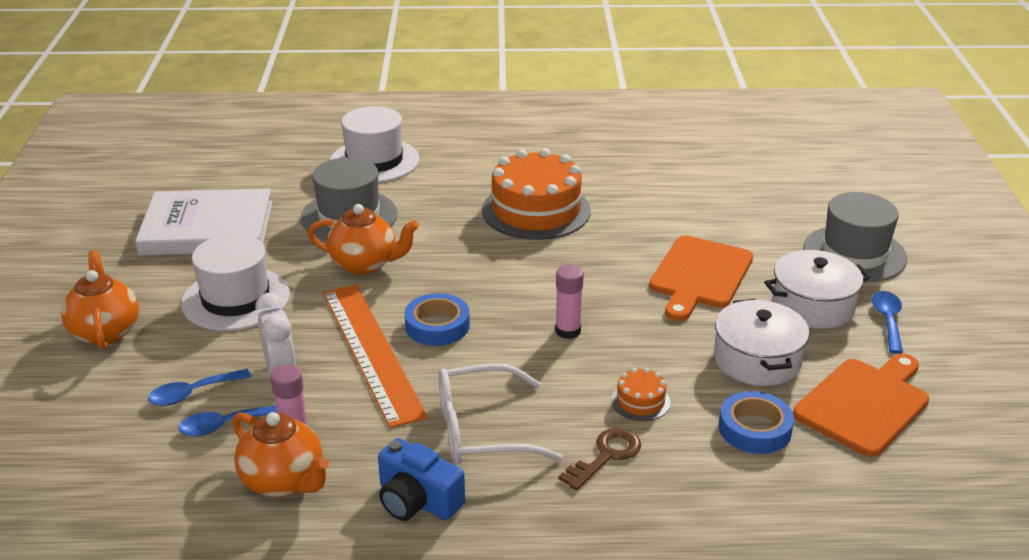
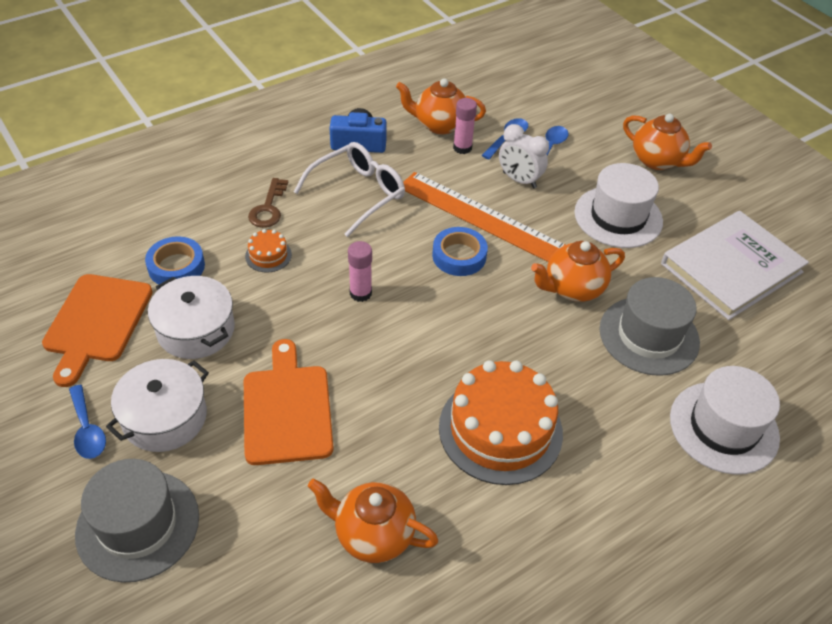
camera: 145 degrees right, 15 degrees up
none -> orange teapot [308,479,438,563]

